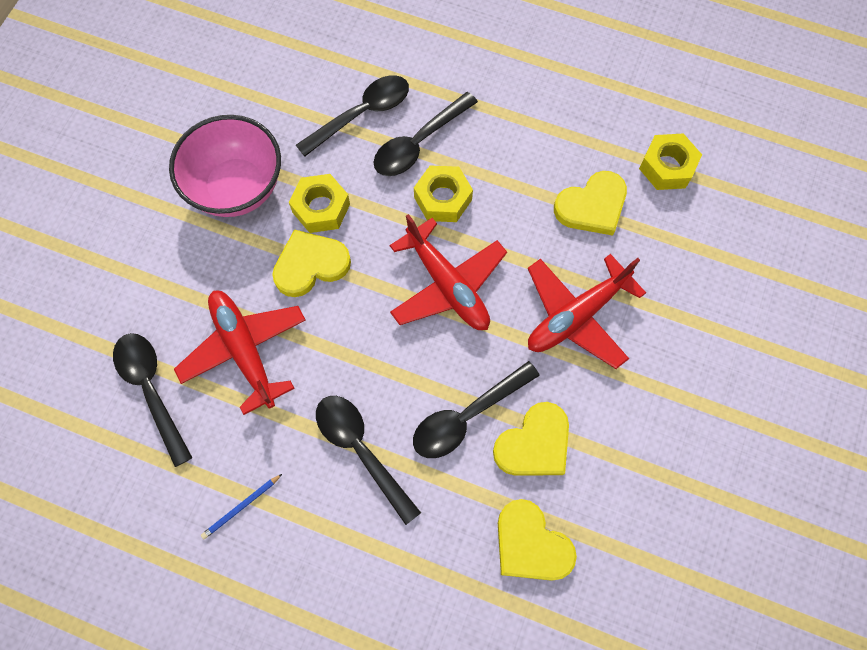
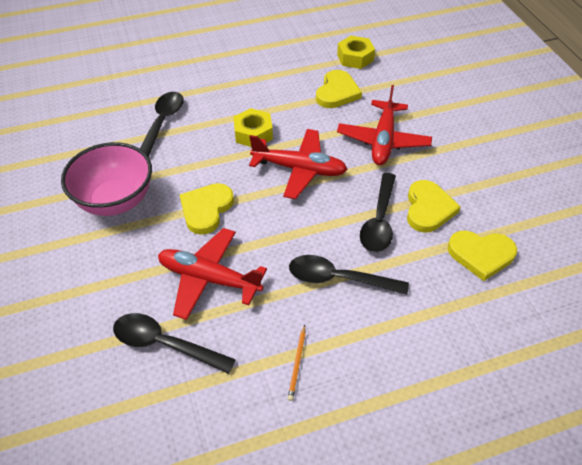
camera: 40 degrees left, 20 degrees down
blue pencil [201,474,282,539] -> orange pencil [288,325,306,401]
yellow nut [289,174,350,233] -> none
black spoon [374,92,478,176] -> none

